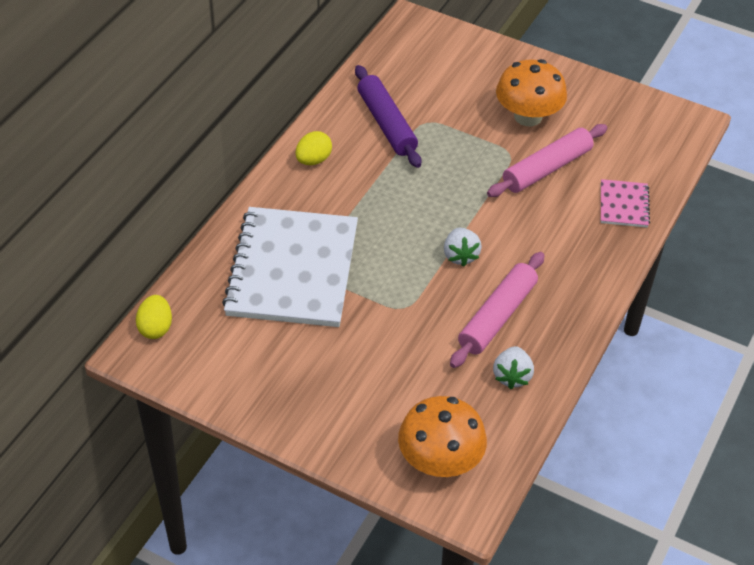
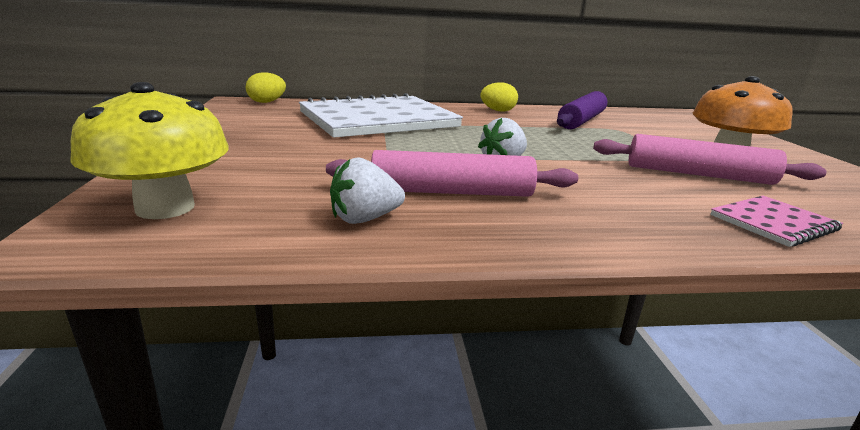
camera: 55 degrees right, 25 degrees down
orange mushroom [398,396,487,477] -> yellow mushroom [70,82,229,219]

